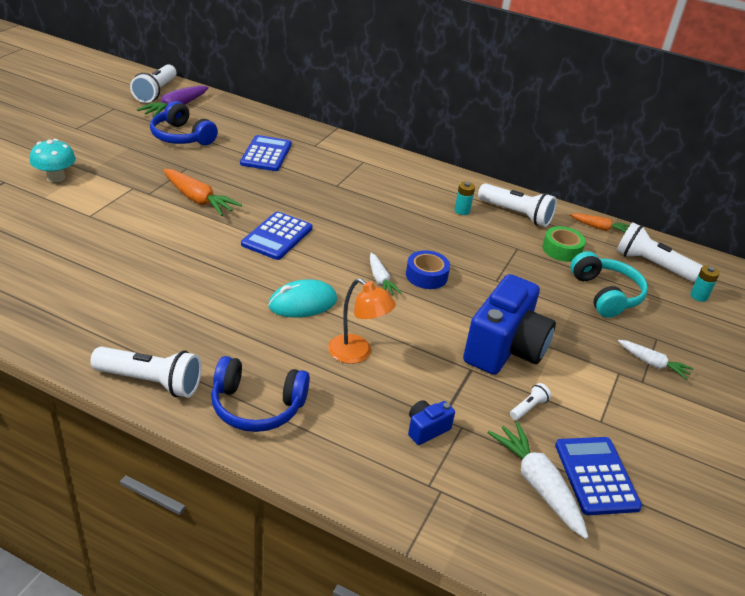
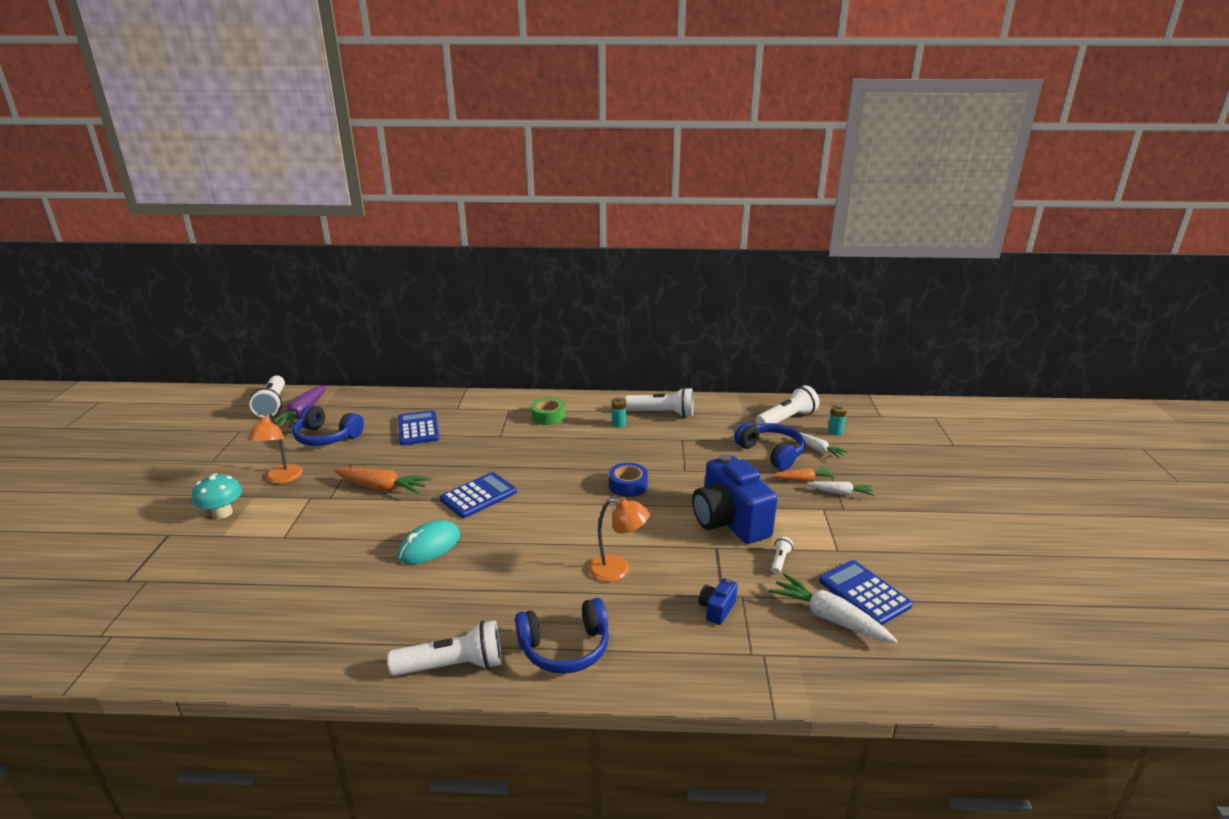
camera: 20 degrees left, 10 degrees down
blue calculator [241,211,312,260] -> blue calculator turned 135 degrees counterclockwise [440,472,517,518]
turquoise mouse [268,279,337,318] -> turquoise mouse moved to [398,520,460,564]
white carrot [370,253,402,295] -> white carrot moved to [800,432,848,458]
blue camera [463,274,556,375] -> blue camera turned 150 degrees clockwise [692,454,778,544]
green tape [542,226,586,262] -> green tape moved to [531,398,565,425]
orange carrot [570,213,630,232] -> orange carrot moved to [772,468,835,481]
turquoise headphones [570,251,648,318] -> blue headphones [734,422,805,470]
white flashlight [617,223,703,282] -> white flashlight turned 135 degrees clockwise [756,385,819,425]
none -> orange lamp [247,413,303,484]

